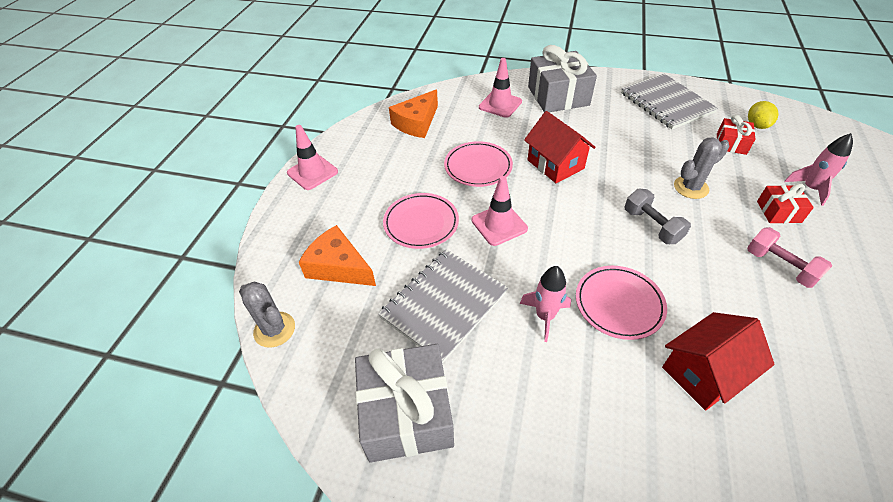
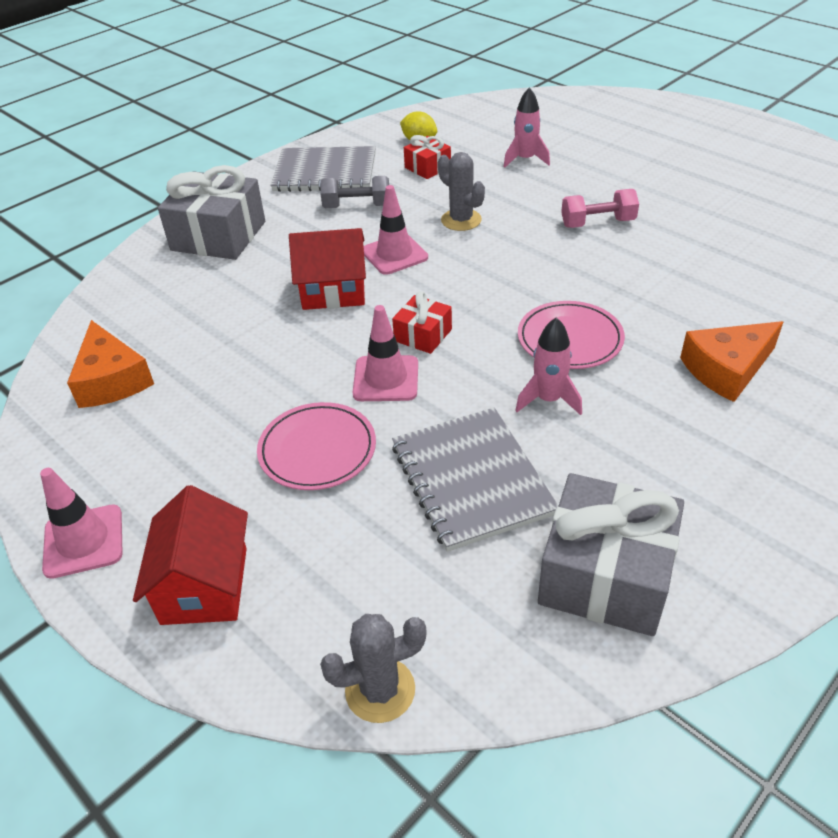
camera: 60 degrees left, 5 degrees down
orange cheese [299,225,376,286] -> orange cheese moved to [680,321,783,402]
pink plate [444,141,513,187] -> none
pink traffic cone [479,58,522,118] -> pink traffic cone moved to [363,185,428,275]
grey dumbbell [625,189,691,244] -> grey dumbbell moved to [320,176,389,208]
red house [662,312,775,410] -> red house moved to [133,485,248,625]
grey cactus [674,138,730,199] -> grey cactus turned 45 degrees counterclockwise [438,152,485,231]
red gift [757,184,814,223] -> red gift moved to [392,291,452,354]

